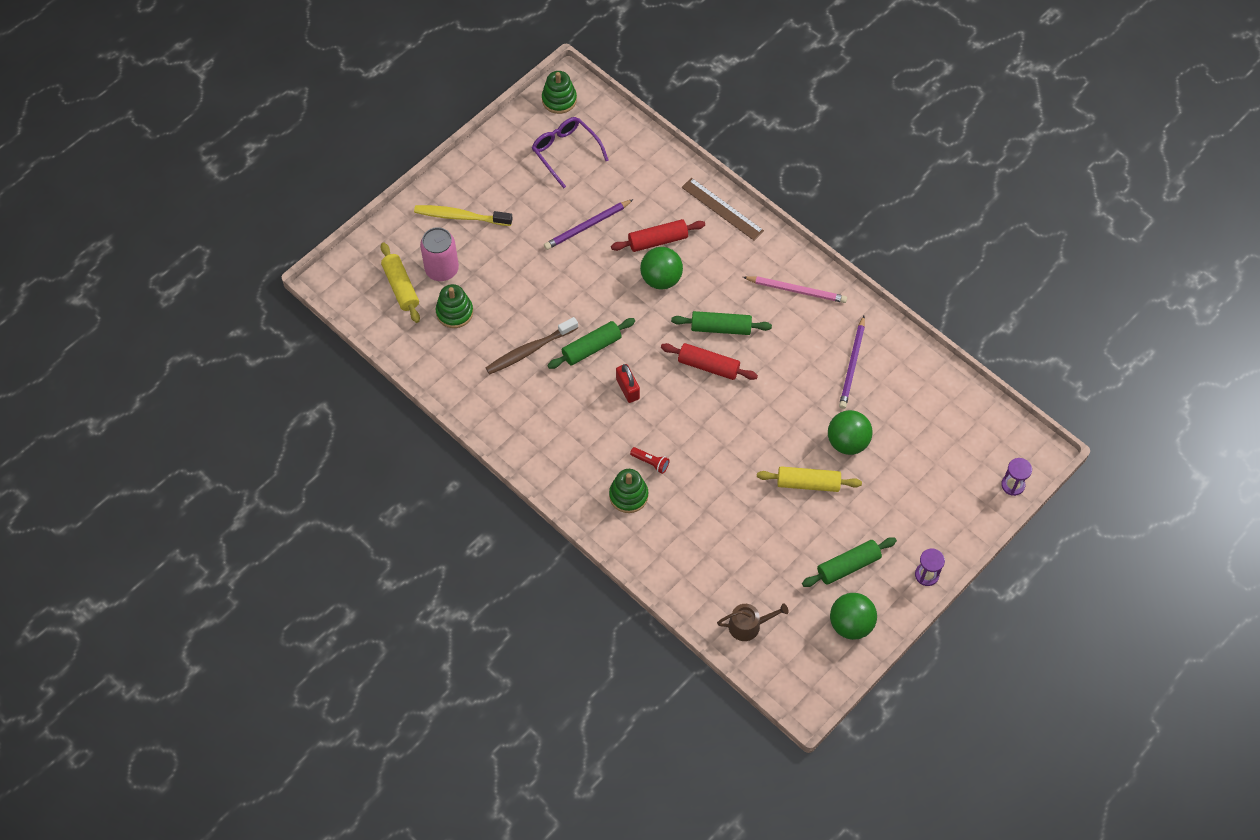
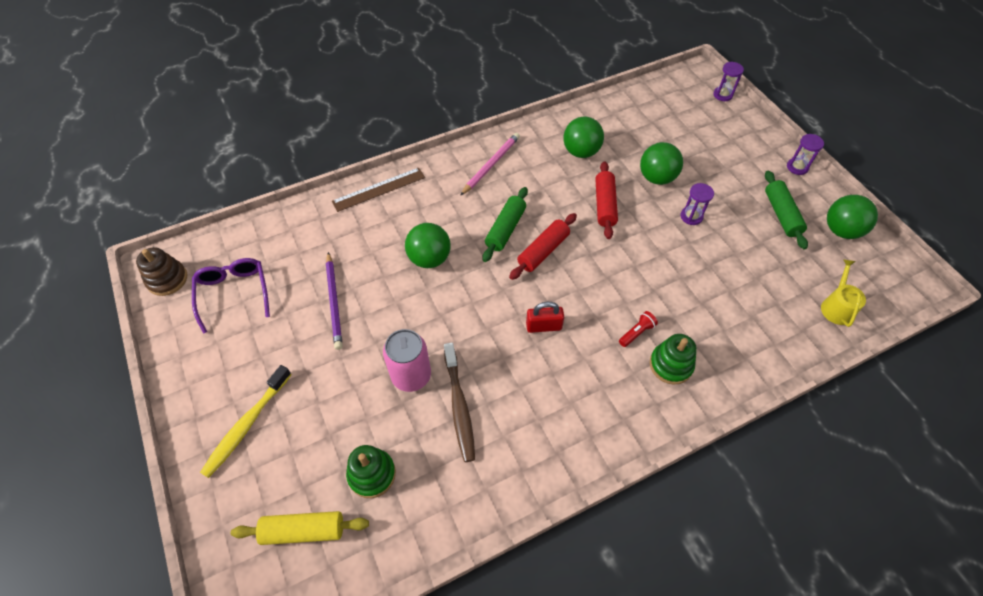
camera: 70 degrees left, 5 degrees down
pink can [420,227,459,281] -> pink can moved to [383,329,431,392]
purple glasses [532,117,609,188] -> purple glasses turned 90 degrees clockwise [192,258,270,334]
green stacking toy [542,71,577,114] -> brown stacking toy [136,247,188,296]
green rolling pin [547,318,635,369] -> none
red rolling pin [611,219,705,252] -> red rolling pin moved to [595,161,618,239]
brown watering can [717,603,789,641] -> yellow watering can [821,259,866,327]
yellow rolling pin [757,466,862,492] -> purple hourglass [681,183,714,225]
purple pencil [839,316,865,409] -> green ball [563,117,604,158]

